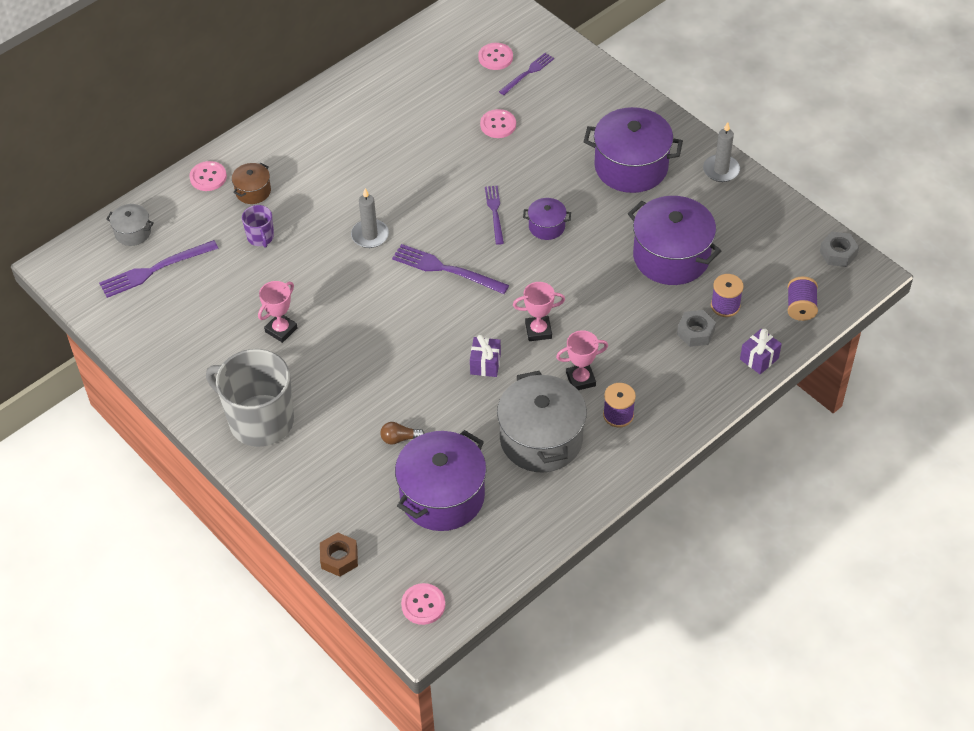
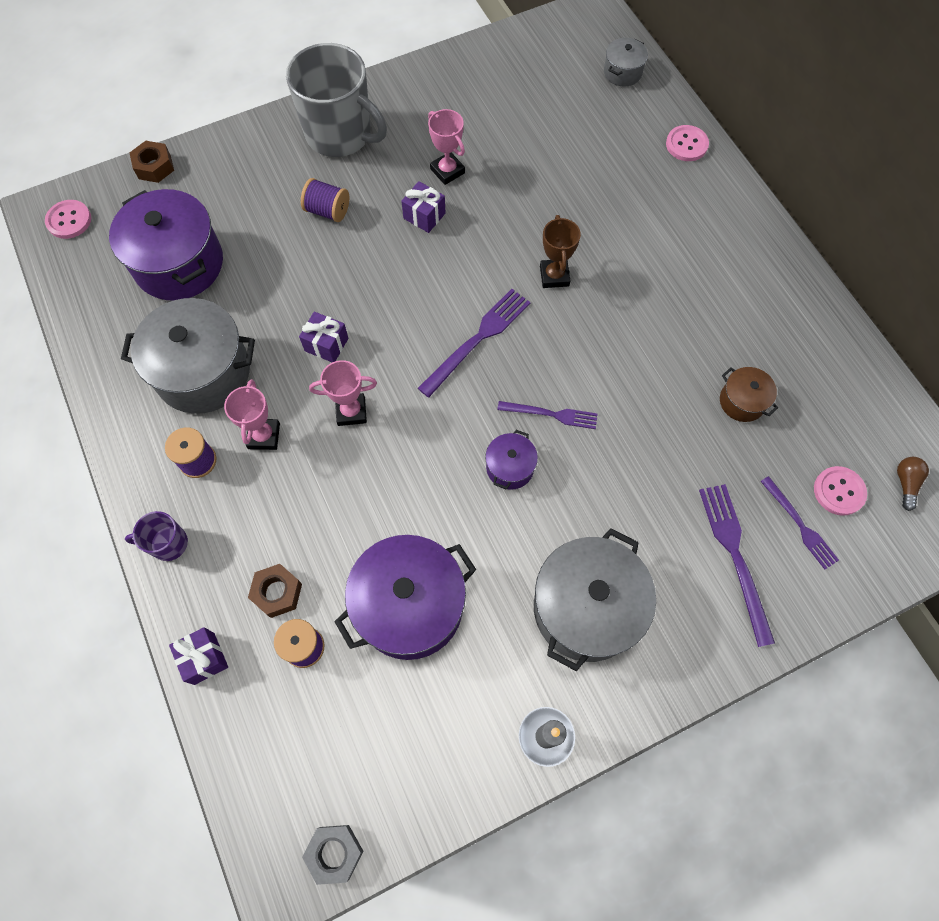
camera: 105 degrees right, 15 degrees up
purple fork [99,240,219,298] -> purple fork moved to [699,484,775,647]
grey mug [206,349,294,447] -> grey mug turned 75 degrees clockwise [286,43,387,157]
brown pot [232,163,271,204] -> brown pot moved to [720,367,778,422]
purple mug [242,205,274,248] -> purple mug moved to [125,511,188,561]
grey candle [351,188,389,248] -> brown trophy [540,215,581,288]
brown light bulb [380,422,425,445] -> brown light bulb moved to [897,457,929,511]
pink button [480,109,516,138] -> none
pink trophy [513,282,565,341] -> pink trophy turned 75 degrees clockwise [309,360,377,426]
purple pot [584,107,683,193] -> grey pot [534,528,656,671]
grey nut [677,310,716,347] -> brown nut [248,564,302,618]
purple spool [788,276,818,321] -> purple spool moved to [301,178,349,222]
none -> purple gift [401,181,445,233]

